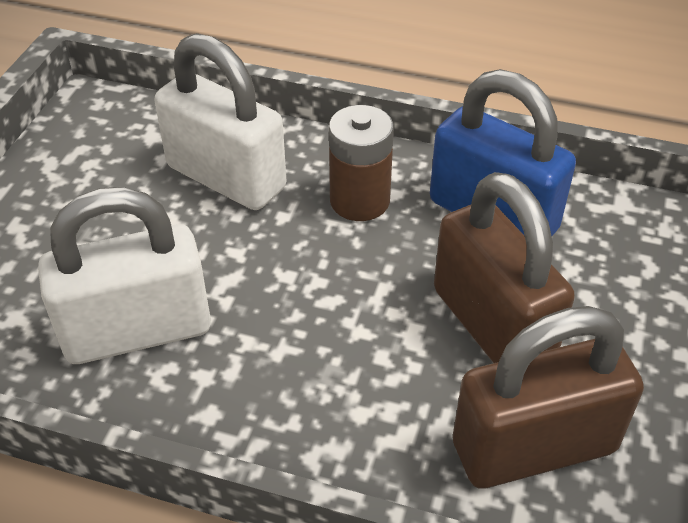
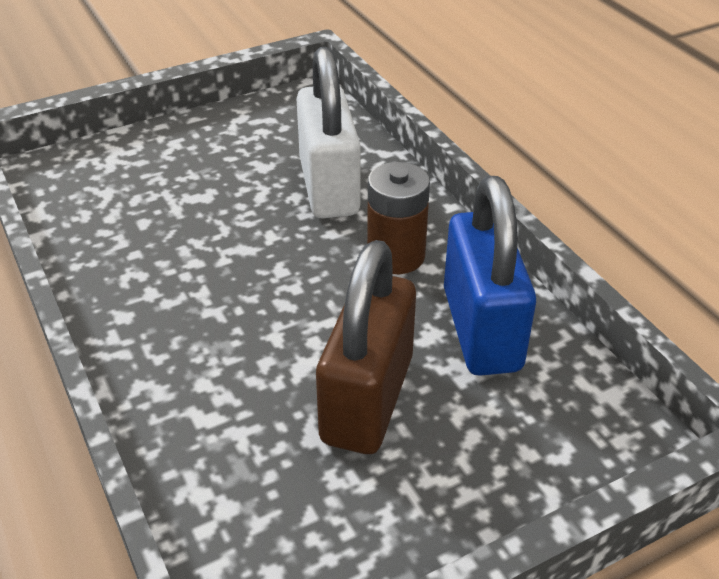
camera: 45 degrees right, 5 degrees down
white padlock [38,187,211,364] -> none
brown padlock [453,306,644,489] -> none

